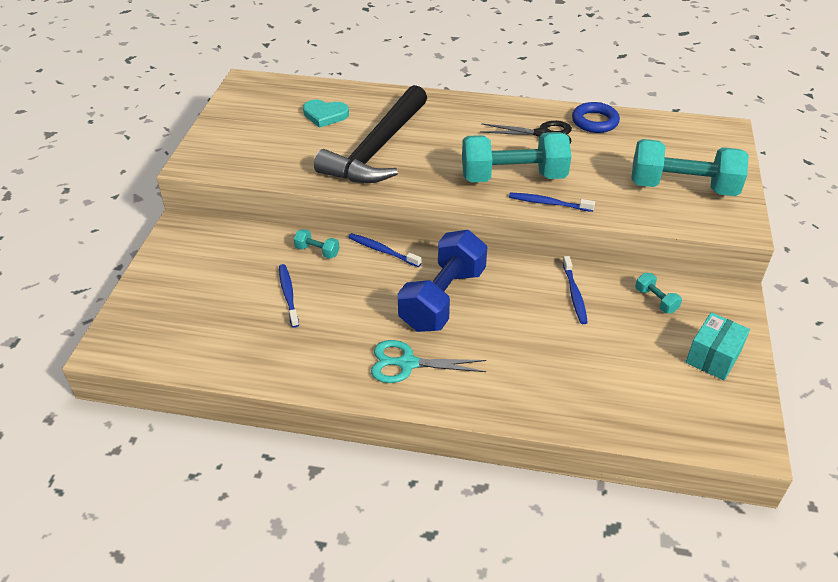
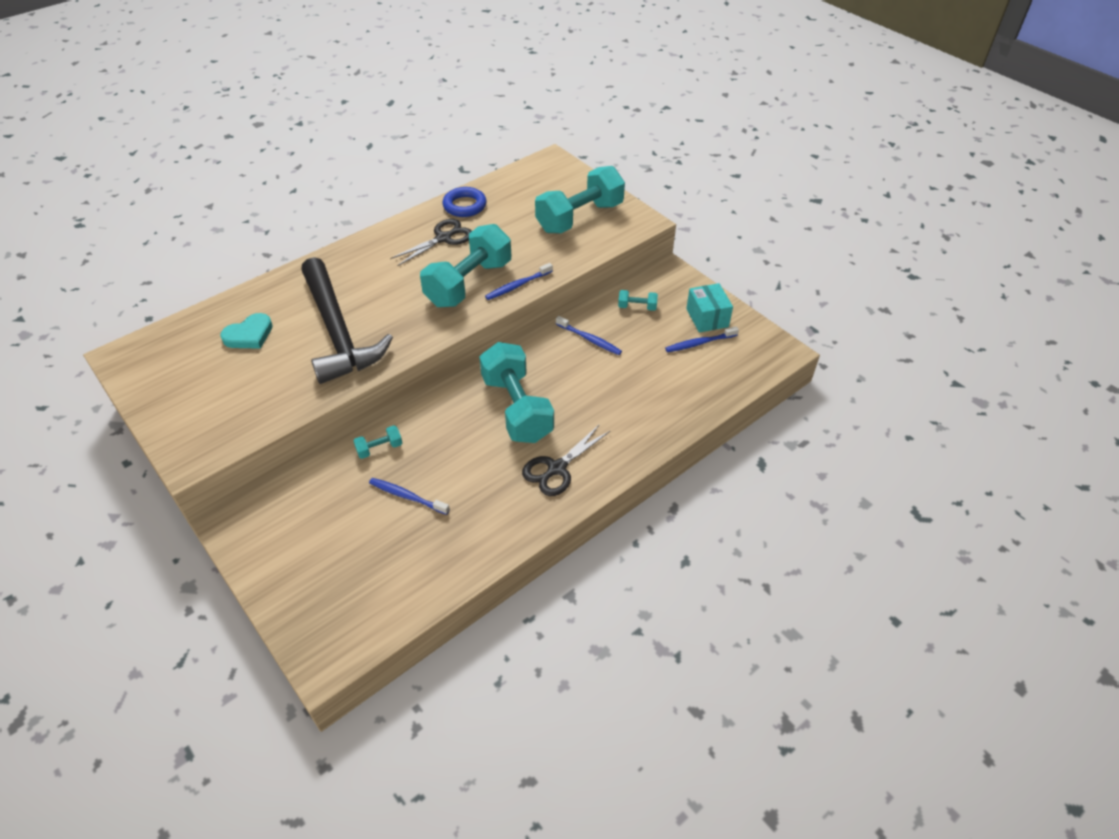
camera: 50 degrees left, 5 degrees up
blue toothbrush [348,233,421,267] -> blue toothbrush moved to [665,326,739,352]
turquoise scissors [371,340,486,383] -> black scissors [522,424,610,496]
blue dumbbell [398,230,487,332] -> turquoise dumbbell [479,342,554,443]

